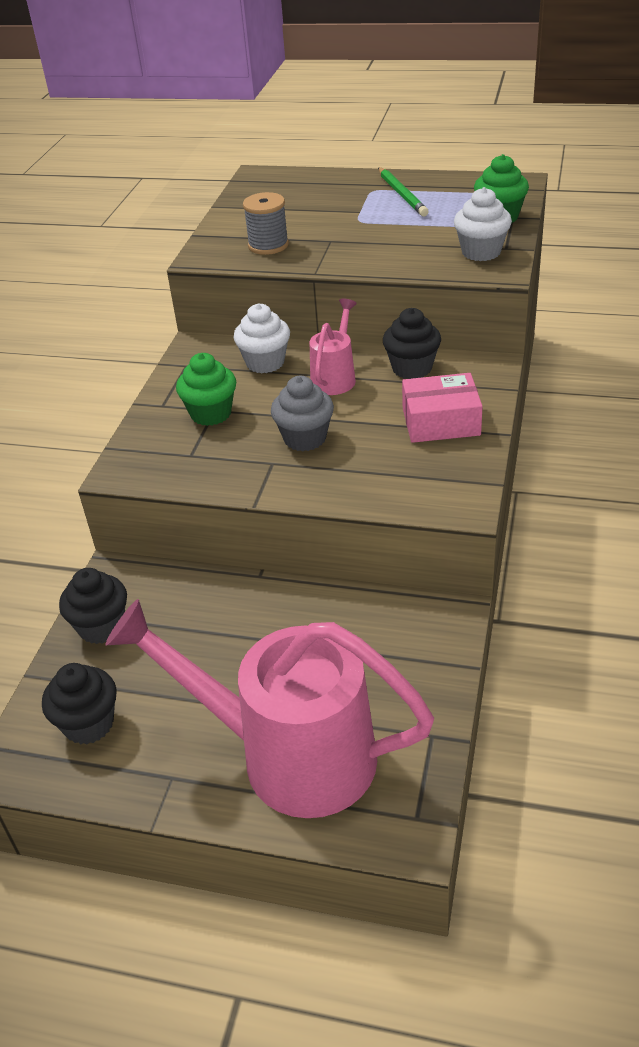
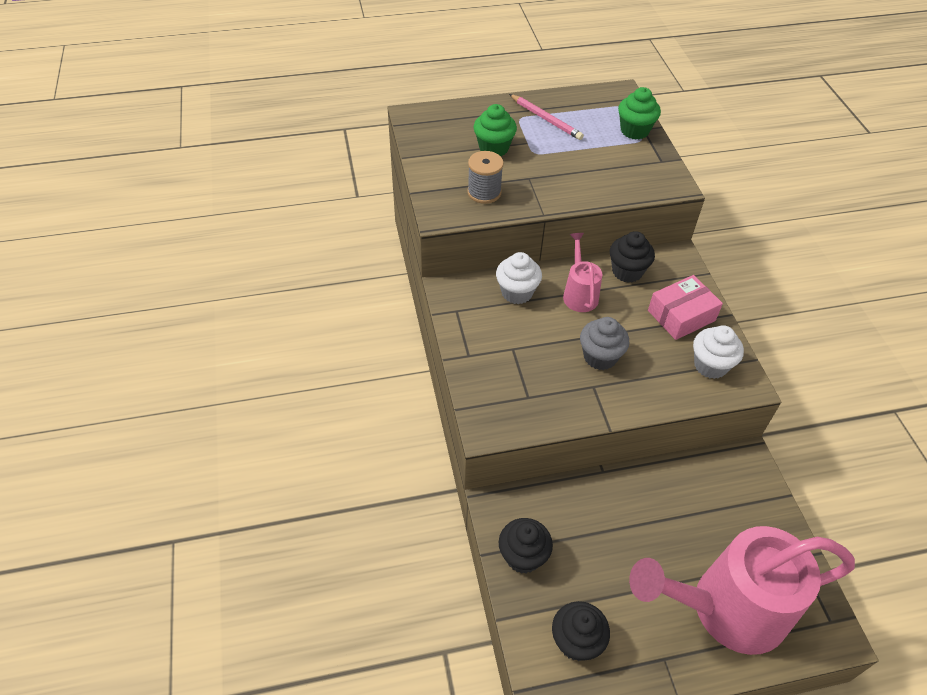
camera: 30 degrees left, 10 degrees up
green cupcake [176,353,236,426] -> green cupcake moved to [473,104,517,156]
green pencil [378,167,429,216] -> pink pencil [509,94,584,140]
white cupcake [454,187,512,261] -> white cupcake moved to [693,325,744,379]

